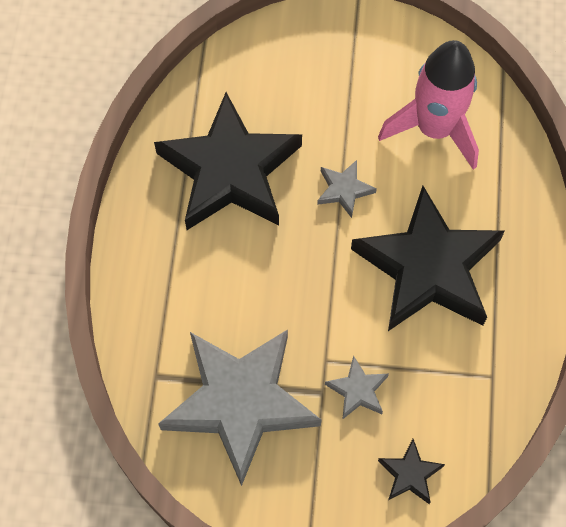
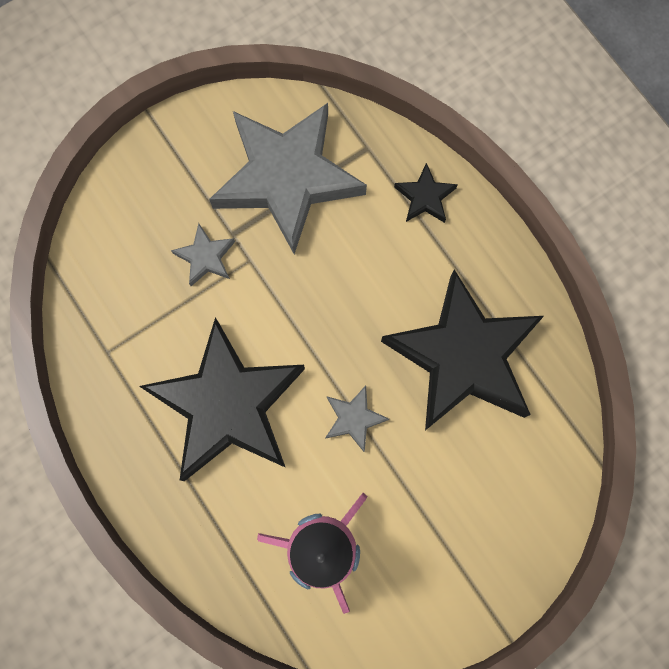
camera: 140 degrees right, 10 degrees up
black star [378,439,445,504] -> black star moved to [394,163,458,223]

